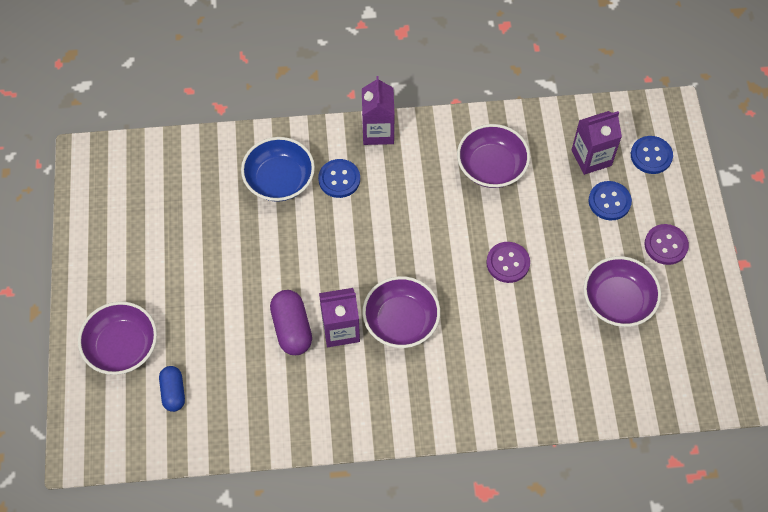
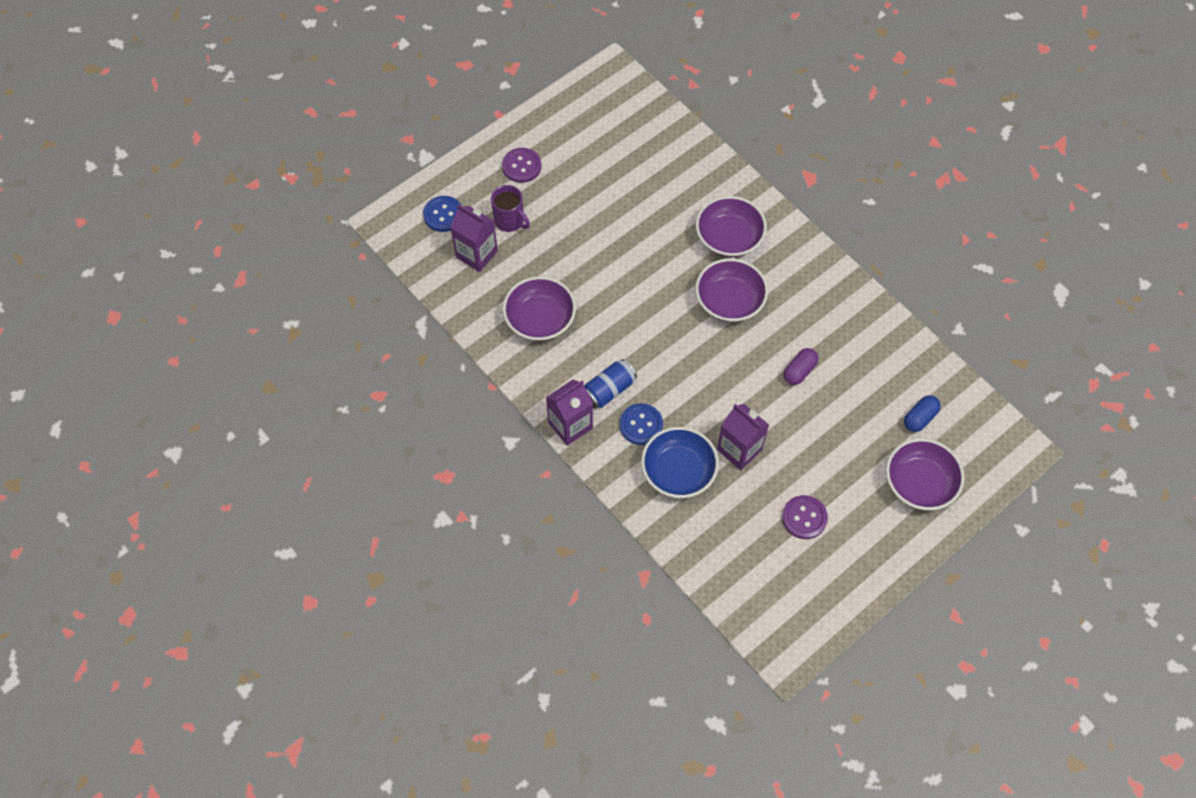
camera: 125 degrees left, 0 degrees up
purple capsule [270,290,312,355] -> purple capsule [783,348,818,385], size x0.67
purple carton [319,288,360,347] -> purple carton moved to [717,404,769,470]
purple button [486,242,530,283] -> purple button moved to [782,495,828,539]
purple bowl [584,256,661,327] -> purple bowl moved to [696,196,767,257]
blue button [589,181,632,220] -> purple mug [491,185,530,232]
none -> blue can [584,359,637,408]

